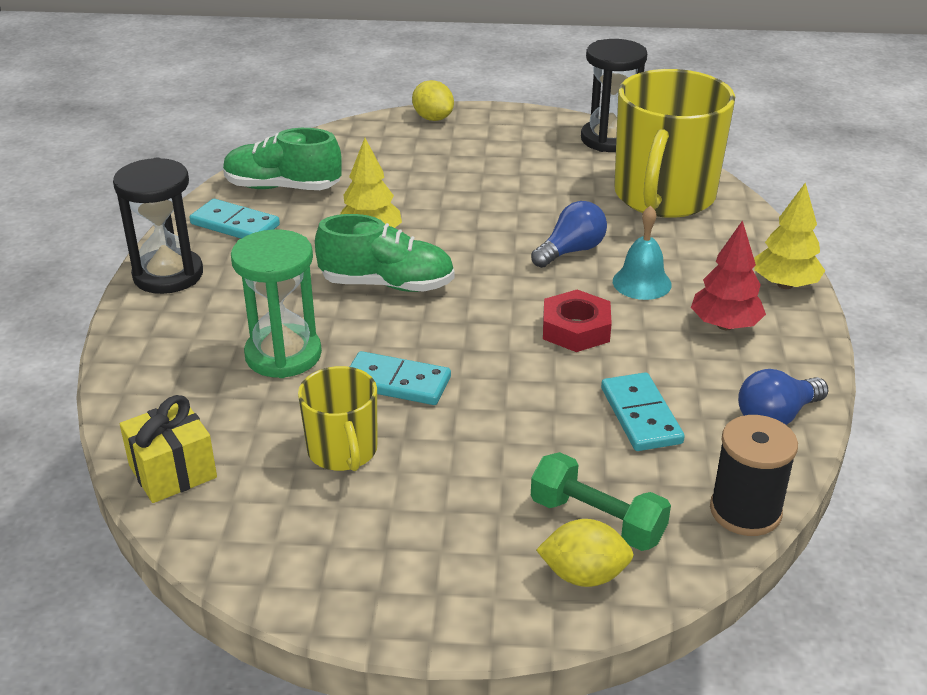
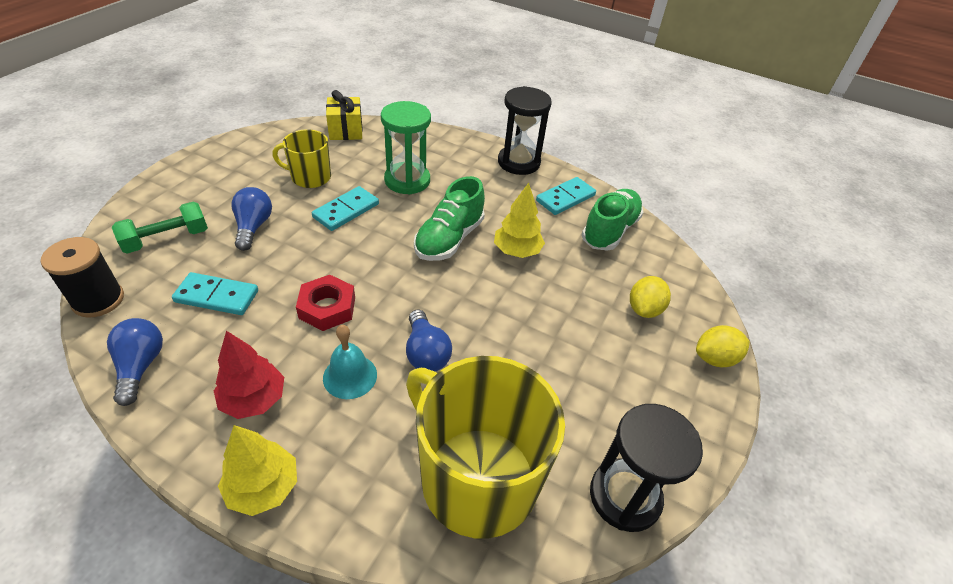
camera: 110 degrees right, 10 degrees up
yellow lemon [536,519,634,587] -> yellow lemon moved to [630,276,671,318]
none -> blue light bulb [231,187,272,251]

